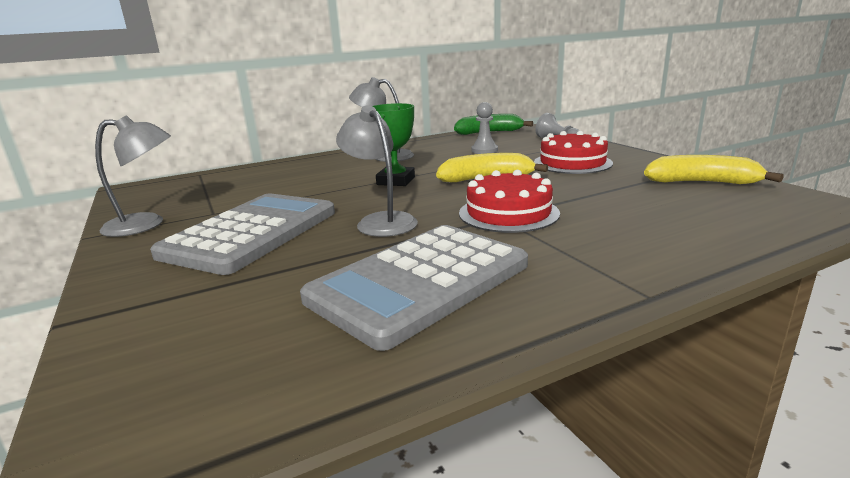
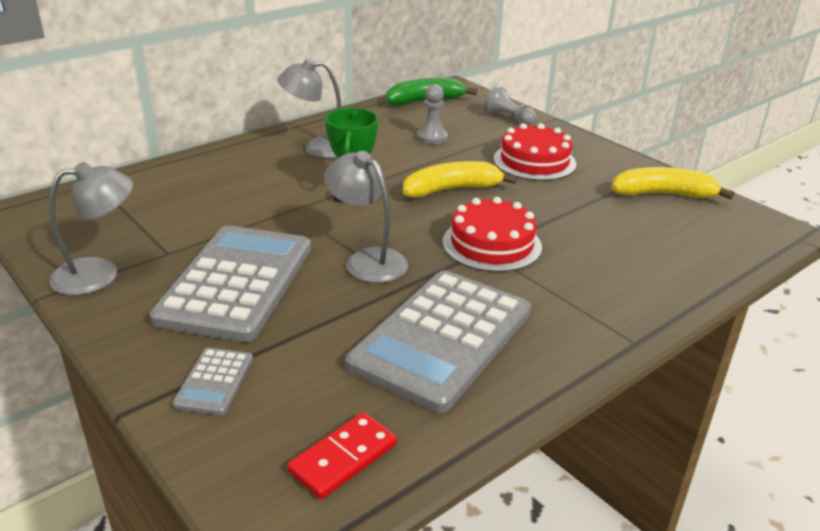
camera: 15 degrees left, 10 degrees up
none -> grey calculator [172,348,253,415]
none -> red domino [287,412,397,499]

